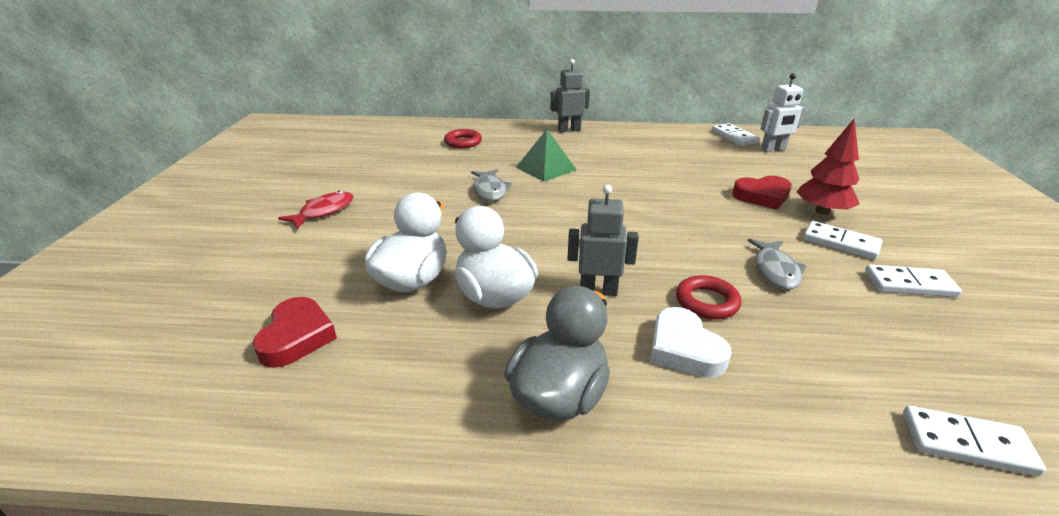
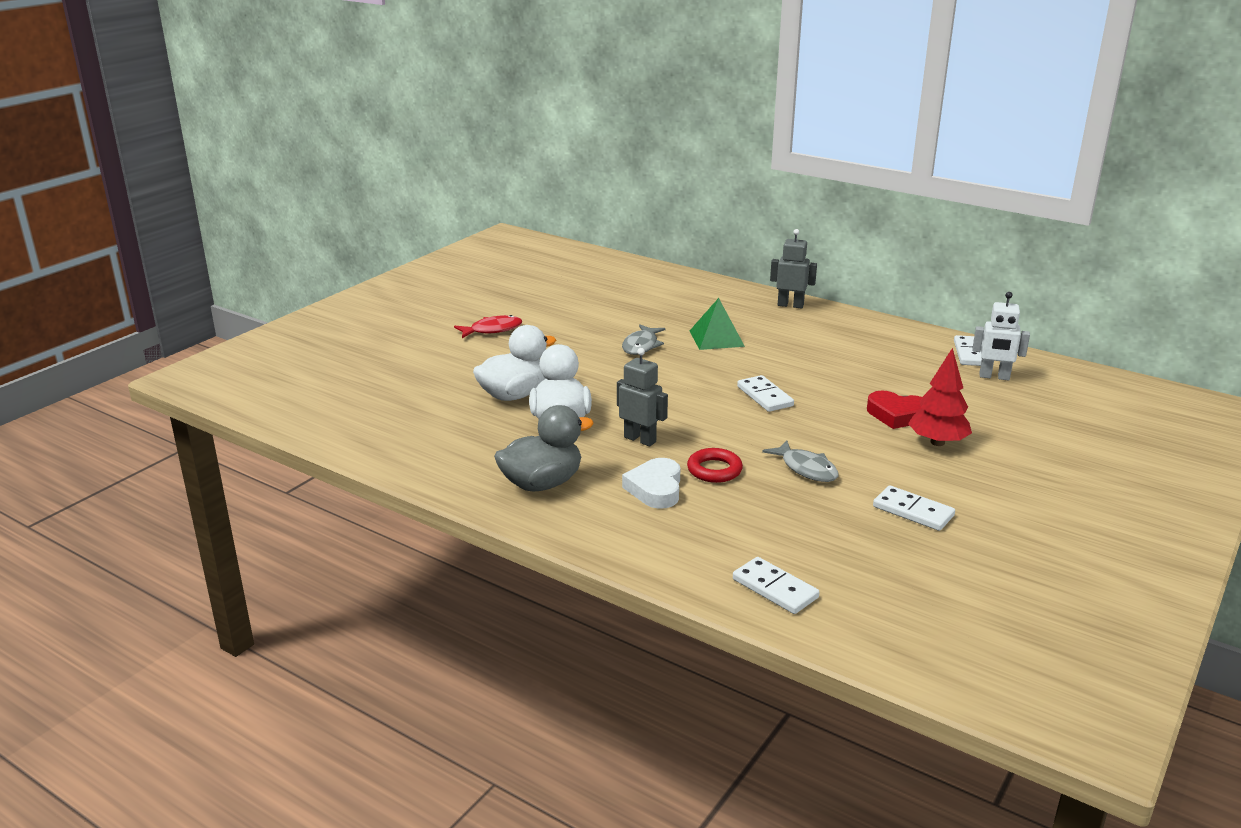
camera: 30 degrees right, 5 degrees down
red heart [252,297,337,368] -> none
red ring [444,129,482,148] -> none
grey fish [748,239,807,290] -> grey fish turned 75 degrees counterclockwise [762,440,839,482]
white domino [803,221,882,260] -> white domino moved to [737,375,794,412]

